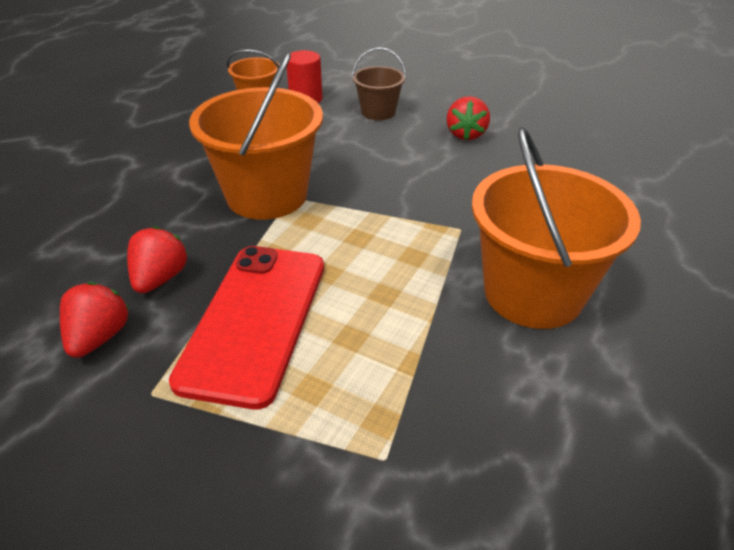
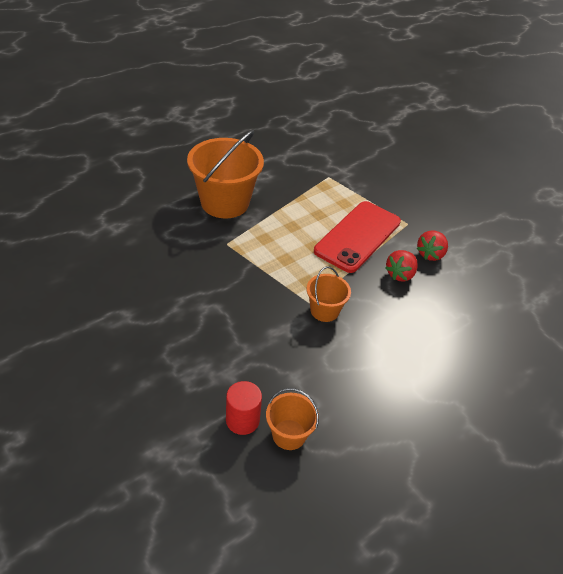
camera: 160 degrees left, 5 degrees up
orange bucket [189,52,323,220] -> orange bucket [307,266,351,322], size x0.52
brown bucket [352,47,406,120] -> none
red strawberry [447,96,490,140] -> none

